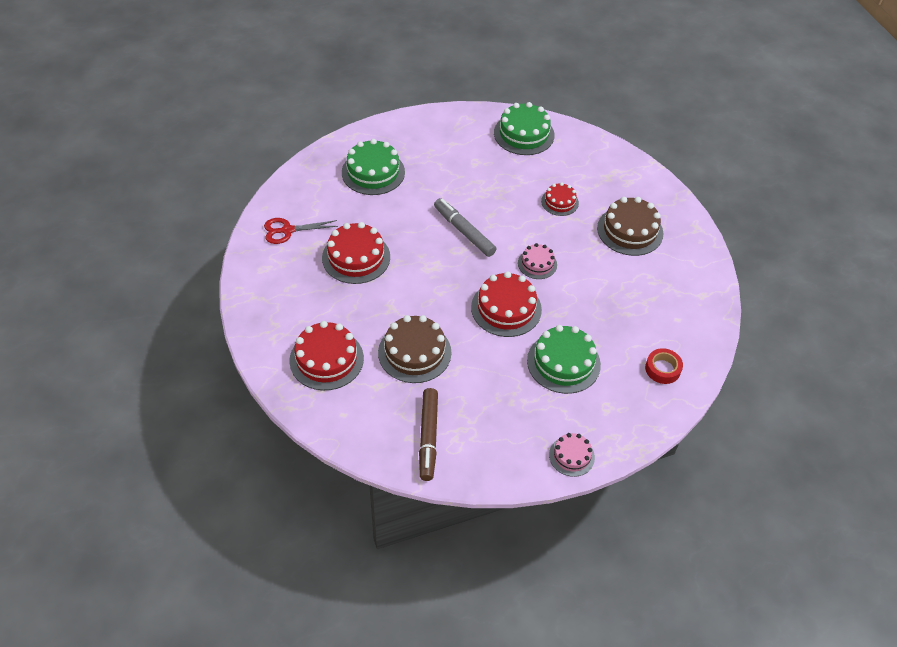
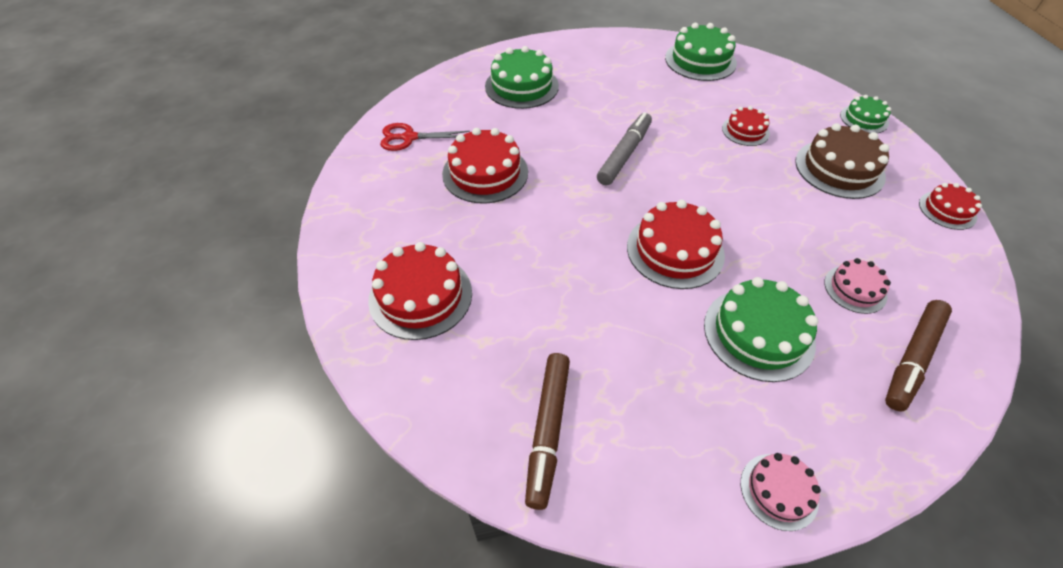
camera: 10 degrees right, 0 degrees up
brown cake [378,315,451,383] -> none
grey marker [434,198,496,257] -> grey marker turned 60 degrees clockwise [597,112,652,185]
pink cake [518,243,557,279] -> pink cake moved to [824,258,891,314]
red tape [645,348,683,384] -> brown marker [885,300,952,411]
none -> green cake [840,95,891,133]
none -> red cake [919,183,982,230]

